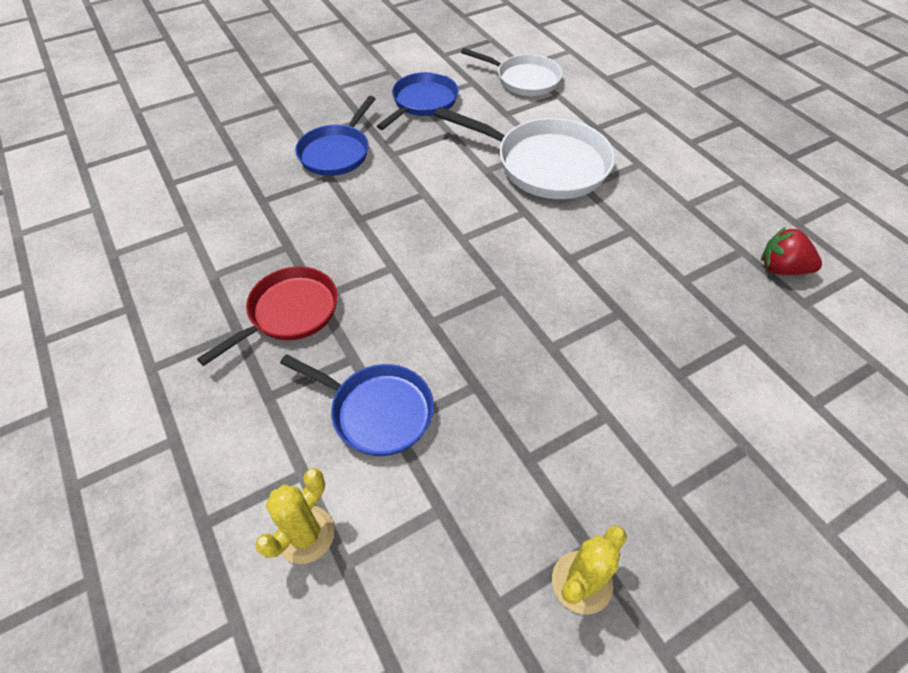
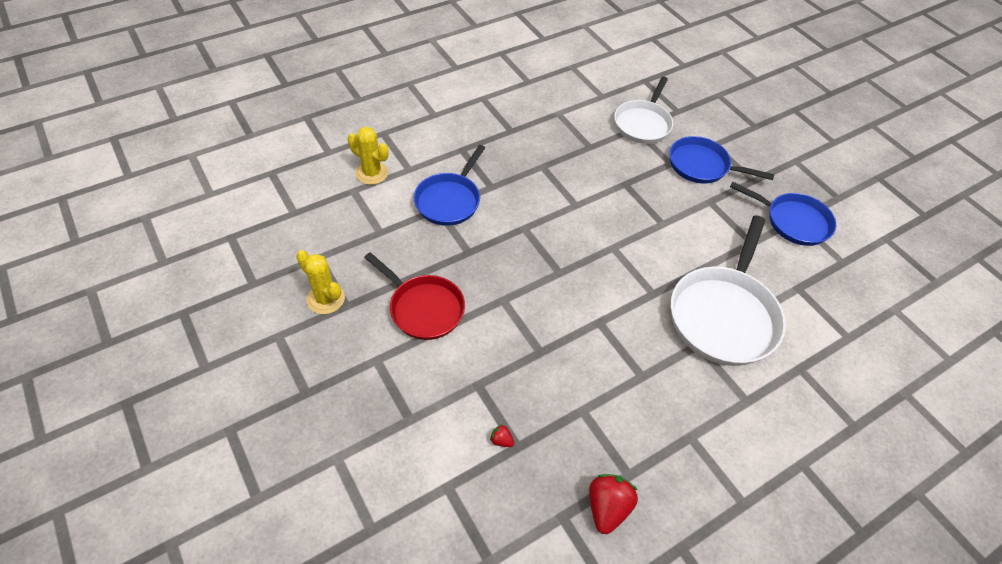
camera: 85 degrees right, 0 degrees up
red pan [197,266,338,366] -> red pan moved to [364,252,465,340]
white pan [461,48,563,96] -> white pan moved to [614,76,673,144]
none -> red strawberry [490,424,514,447]

